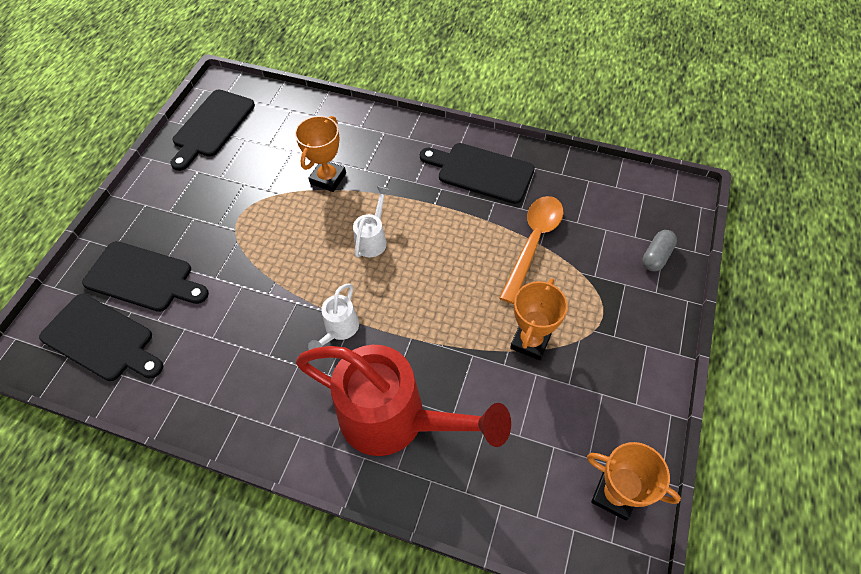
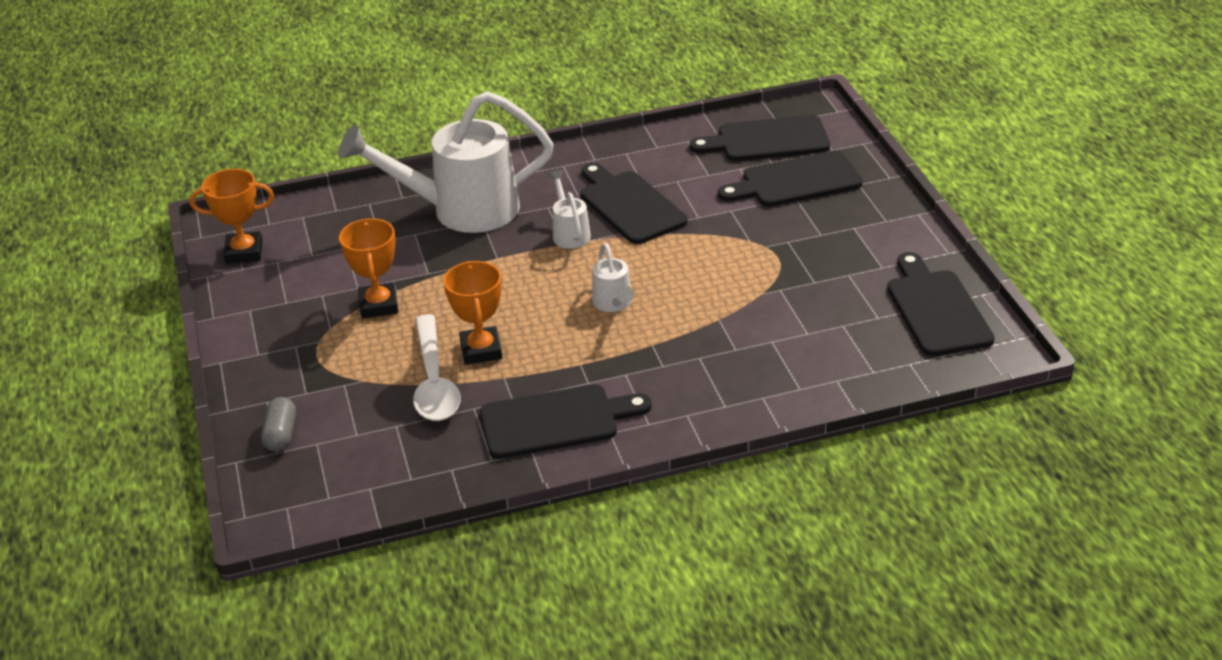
camera: 145 degrees right, 20 degrees down
orange trophy [295,116,346,192] -> orange trophy moved to [443,261,502,365]
red watering can [296,345,511,456] -> white watering can [338,91,554,233]
orange spoon [499,196,563,304] -> white spoon [413,314,460,421]
none -> black cutting board [581,163,688,244]

